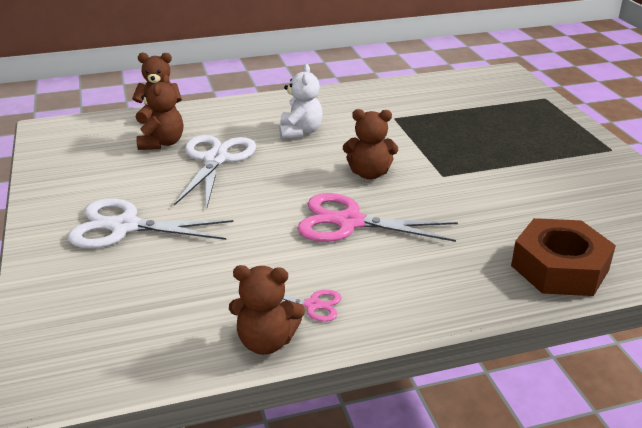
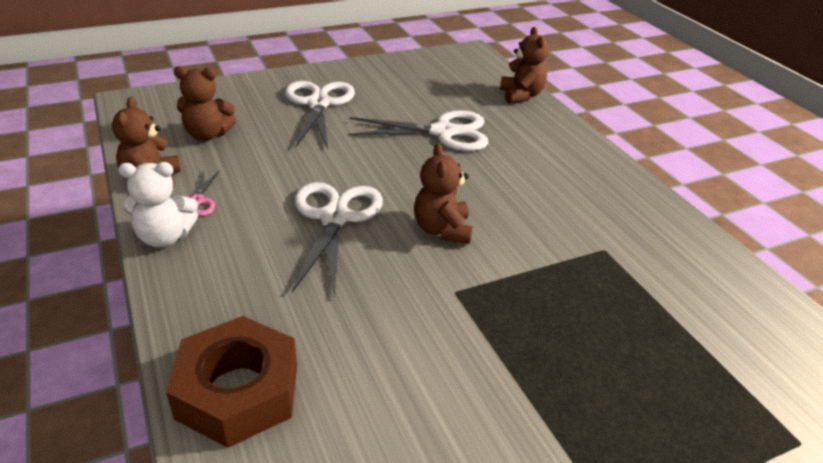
camera: 80 degrees right, 5 degrees up
brown teddy bear [137,74,183,150] -> brown teddy bear moved to [174,66,236,141]
white teddy bear [279,64,323,139] -> white teddy bear moved to [118,162,198,248]
pink scissors [297,193,458,242] -> white scissors [292,182,383,298]

